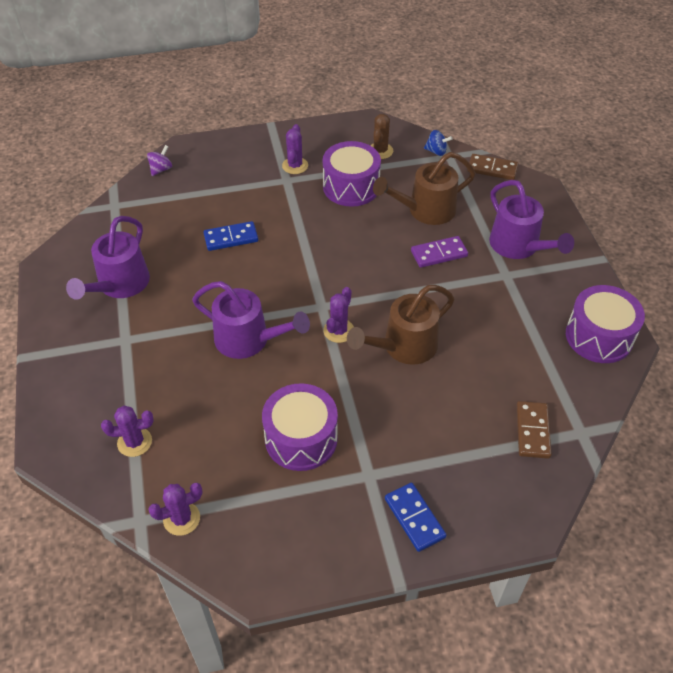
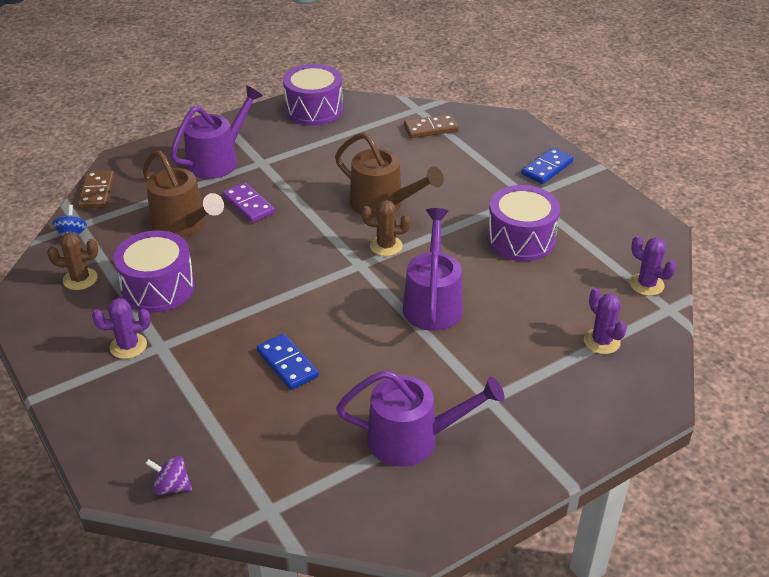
camera: 110 degrees left, 10 degrees down
purple cactus [323,287,354,343] -> brown cactus [362,200,411,256]

